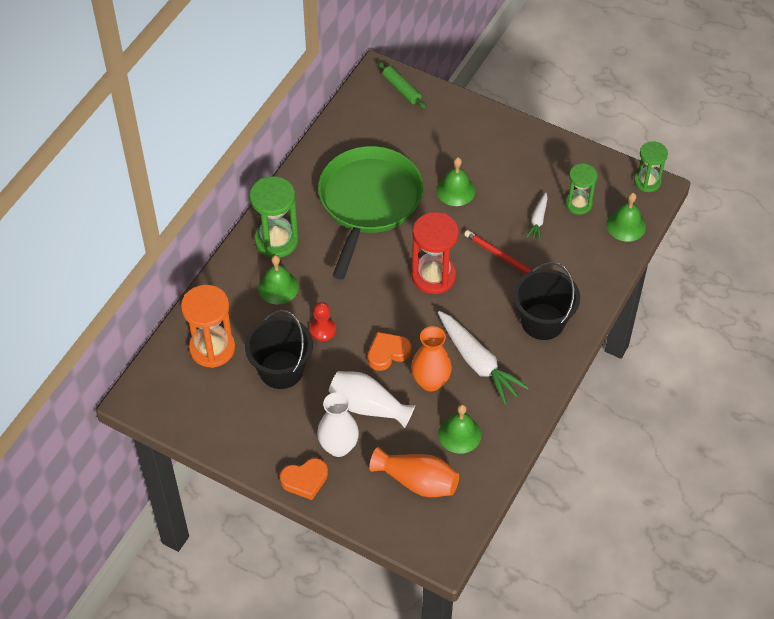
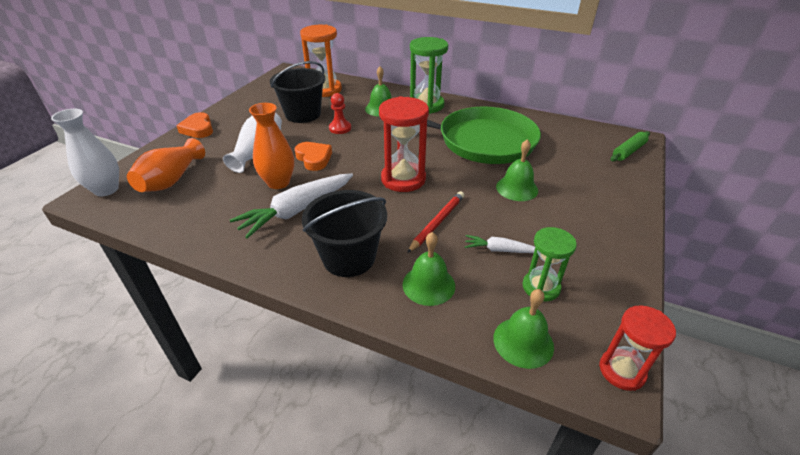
camera: 85 degrees right, 15 degrees down
white vase [317,392,359,457] -> white vase moved to [51,109,119,196]
green bell [438,404,482,454] -> green bell moved to [402,232,455,306]
green hourglass [634,141,668,192] -> red hourglass [599,305,676,391]

